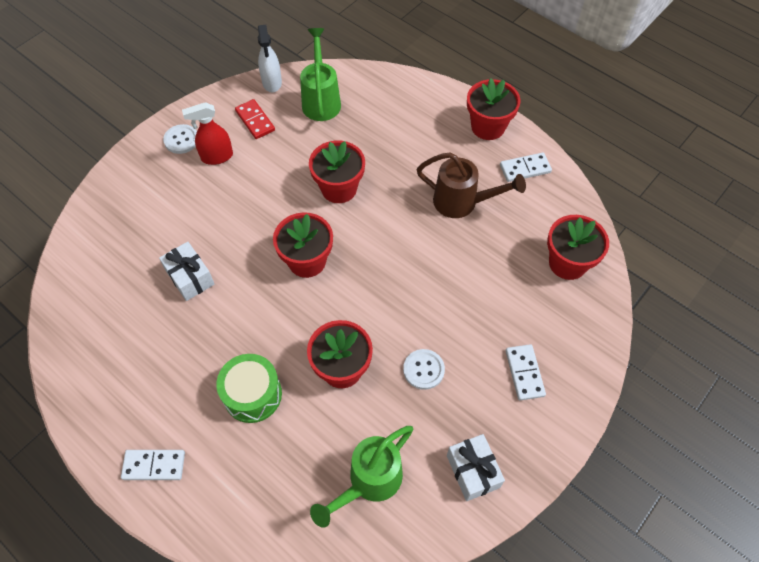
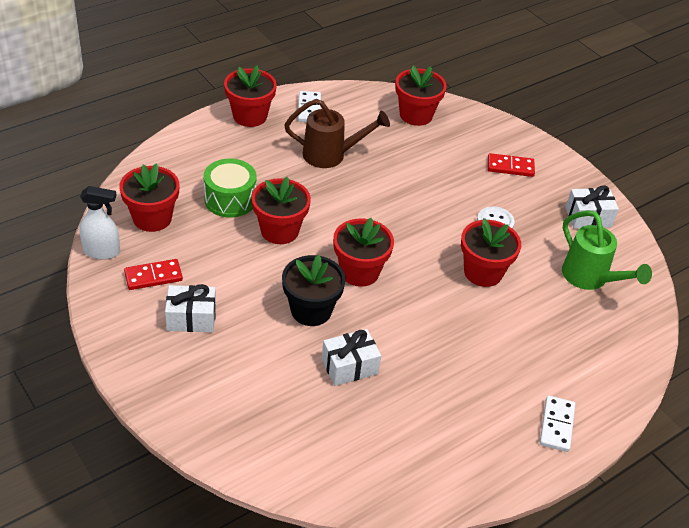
camera: 80 degrees left, 15 degrees down
white button [163,124,197,154] -> none
red spray bottle [182,102,233,165] -> white gift [165,284,216,332]
green drum [216,354,282,423] -> green drum moved to [204,159,256,218]
green watering can [300,28,341,121] -> red flower pot [119,163,179,232]
brown watering can [416,152,526,218] -> brown watering can turned 60 degrees clockwise [284,99,390,168]
white domino [506,344,546,401] -> red domino [488,153,535,177]
none -> black flower pot [282,255,346,326]

